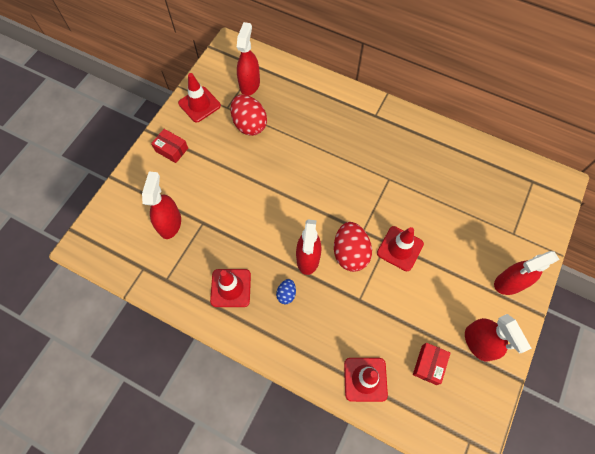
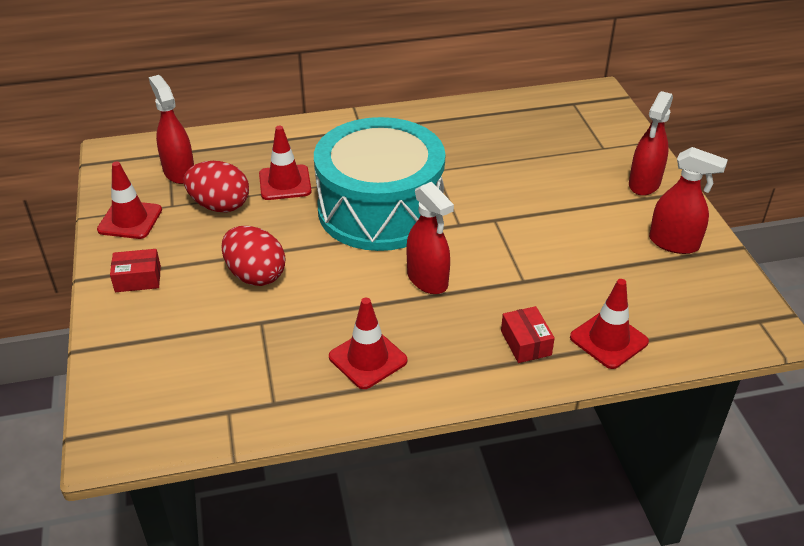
camera: 40 degrees left, 25 degrees down
red spray bottle [142,172,181,239] -> none
blue egg [276,279,296,304] -> none
red egg [334,222,372,272] -> red egg moved to [222,226,285,286]
red traffic cone [377,226,424,271] -> red traffic cone moved to [259,126,312,200]
red box [413,343,450,385] -> red box moved to [501,306,555,363]
none -> turquoise drum [314,117,445,251]

